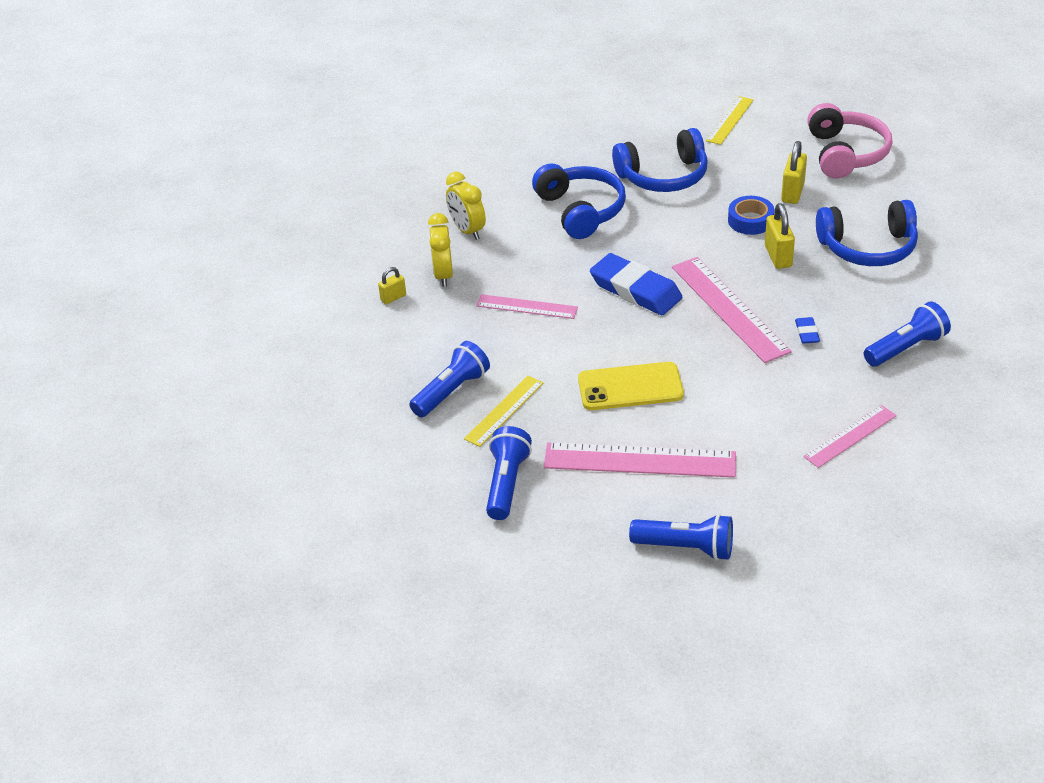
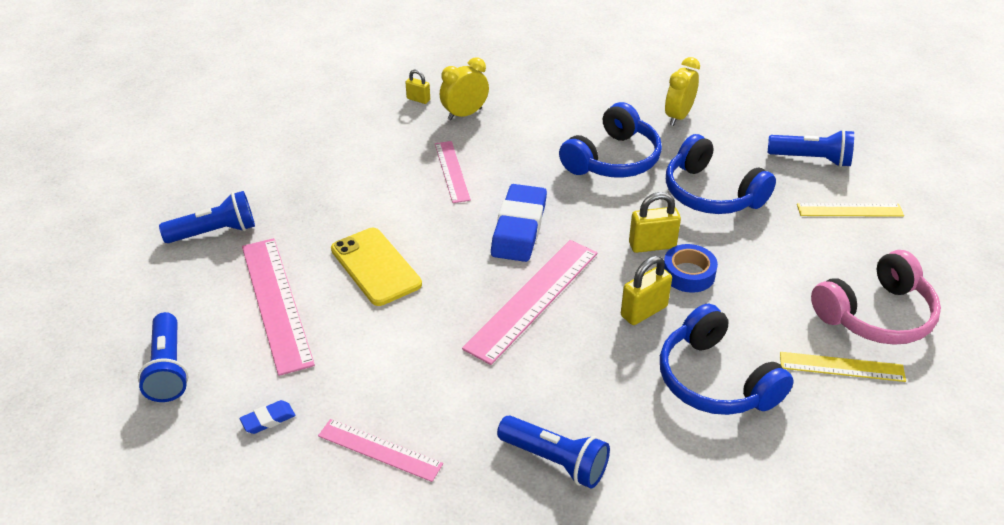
camera: 60 degrees right, 0 degrees up
blue flashlight [409,341,490,417] -> blue flashlight moved to [768,129,854,167]
yellow clock [446,172,486,240] -> yellow clock moved to [665,57,700,126]
yellow ruler [464,376,543,447] -> yellow ruler moved to [780,352,906,382]
yellow padlock [781,141,807,204] -> yellow padlock moved to [629,192,681,253]
blue eraser [795,317,820,344] -> blue eraser moved to [240,400,295,434]

